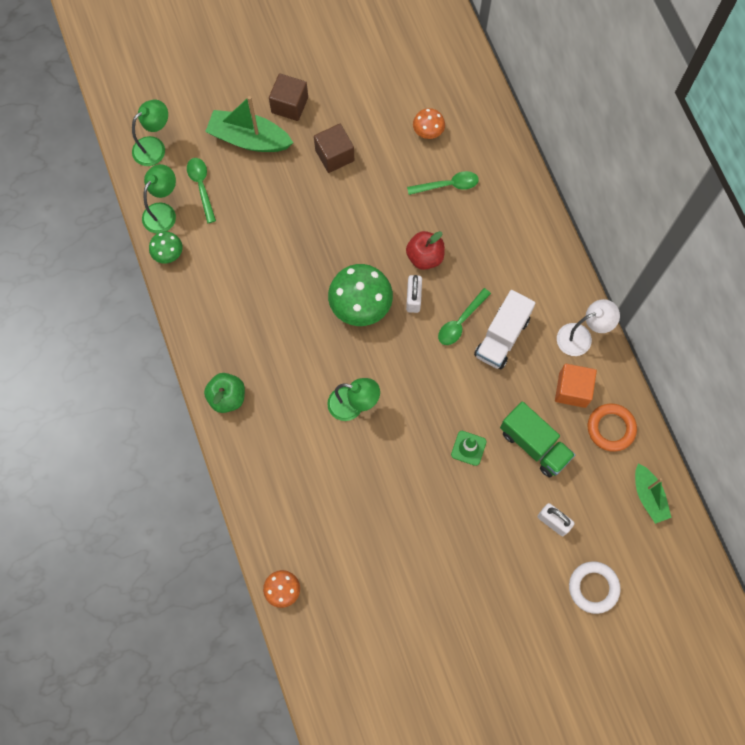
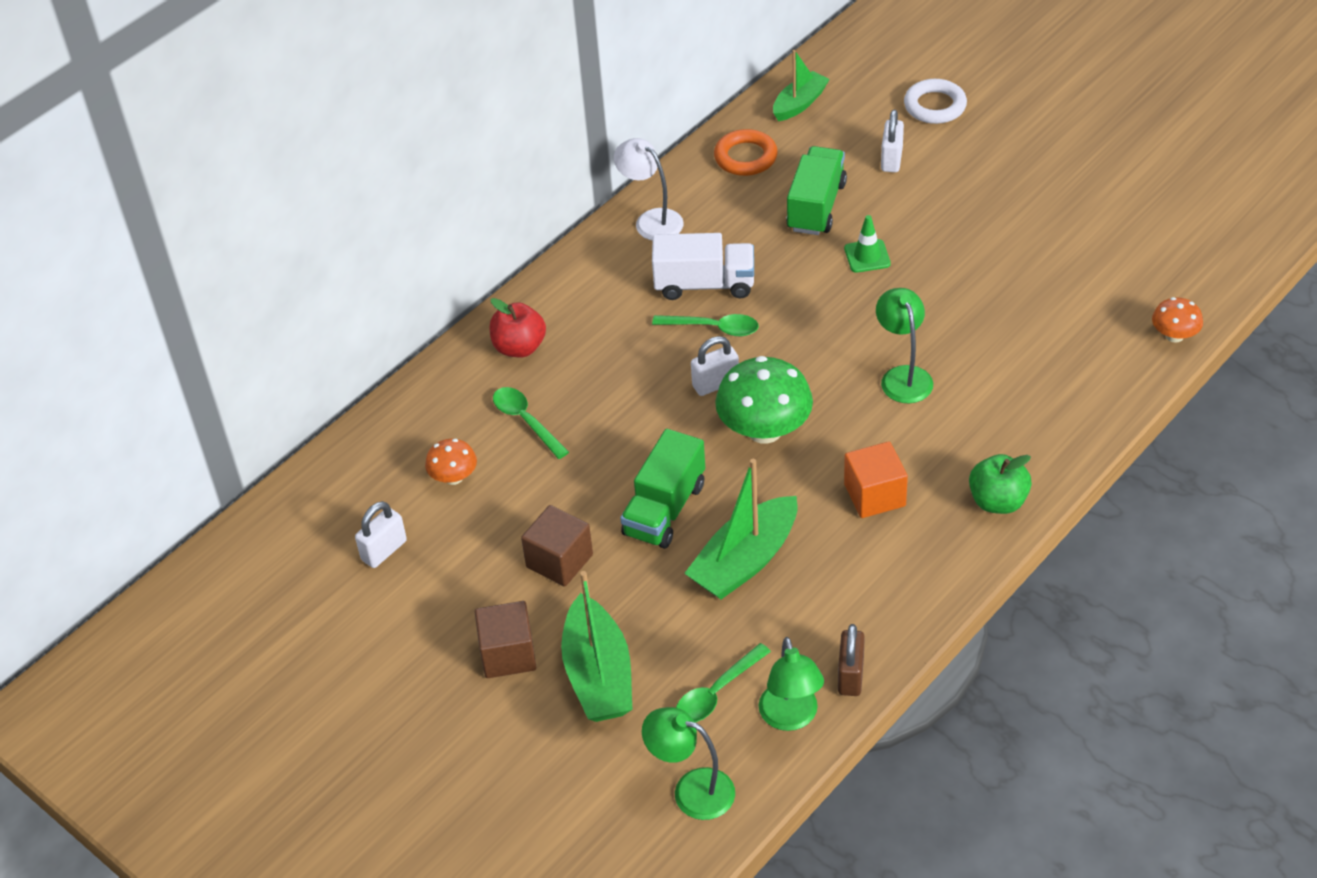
camera: 115 degrees left, 25 degrees down
green lamp [142,164,176,233] -> green lamp turned 105 degrees counterclockwise [759,637,824,731]
green mushroom [149,231,183,264] -> brown padlock [838,624,865,696]
red apple [406,231,445,270] -> red apple moved to [490,298,546,357]
orange cube [555,364,597,408] -> orange cube moved to [844,441,908,518]
none -> white padlock [355,501,407,568]
none -> green truck [620,429,705,549]
none -> green boat [684,459,797,599]

